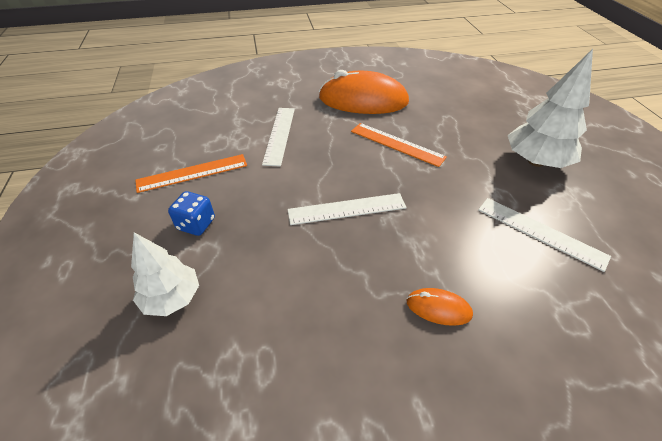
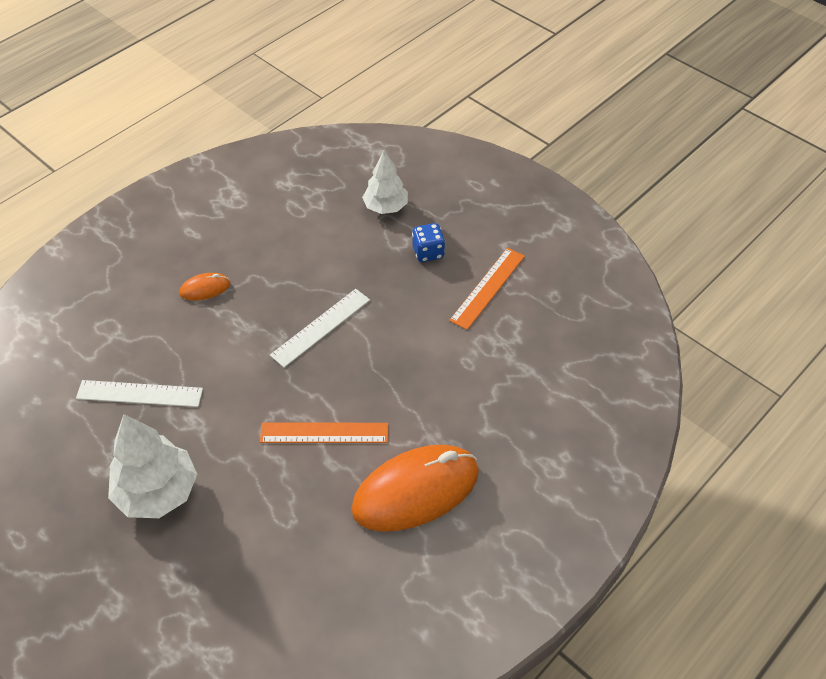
camera: 145 degrees right, 5 degrees up
white ruler [262,108,295,167] -> none

